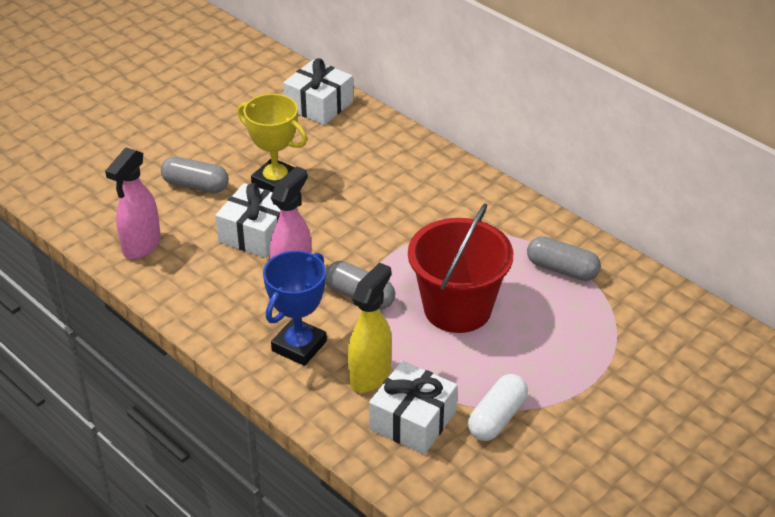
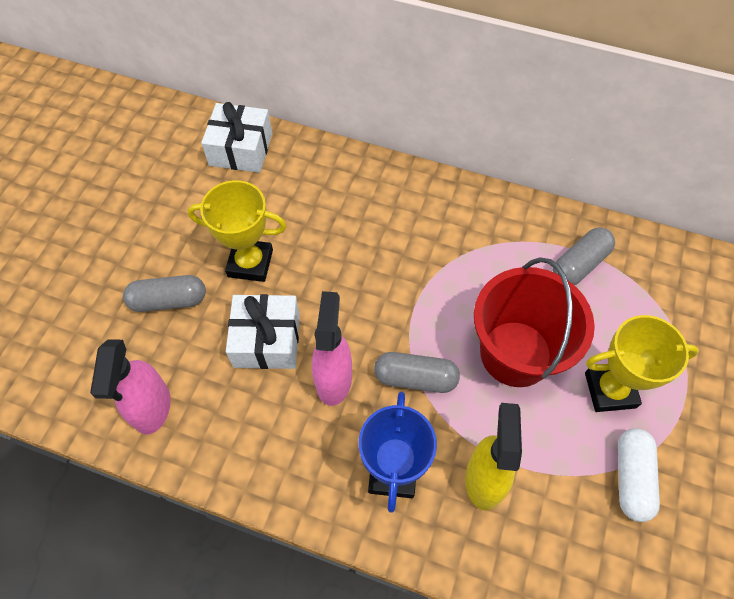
camera: 25 degrees left, 20 degrees up
white gift [369,361,457,454] -> none
grey capsule [527,236,601,281] -> grey capsule turned 45 degrees counterclockwise [553,228,615,285]
none -> yellow trophy [585,315,699,412]

